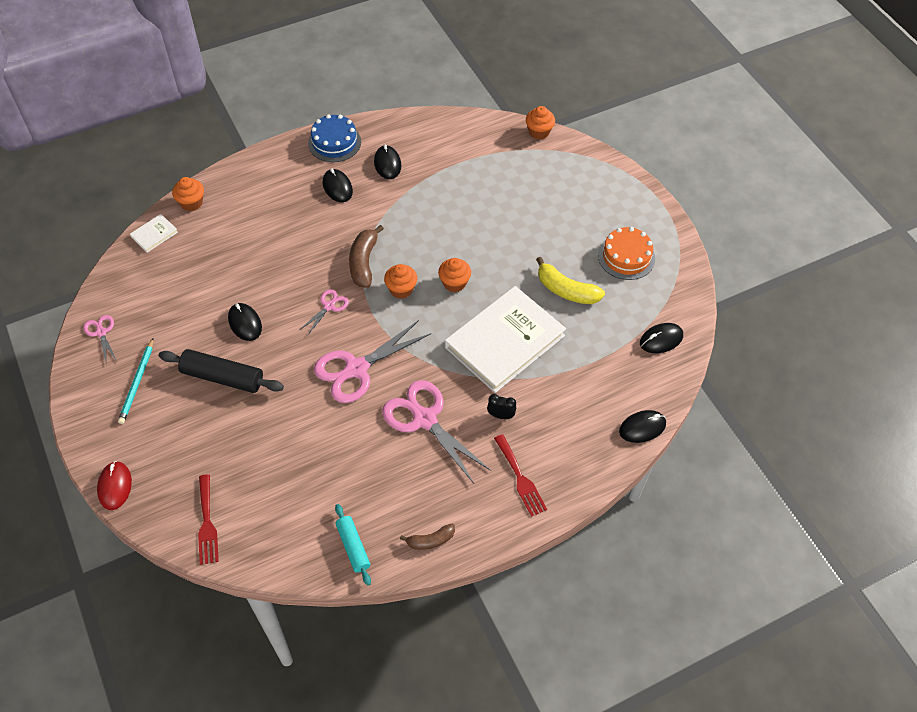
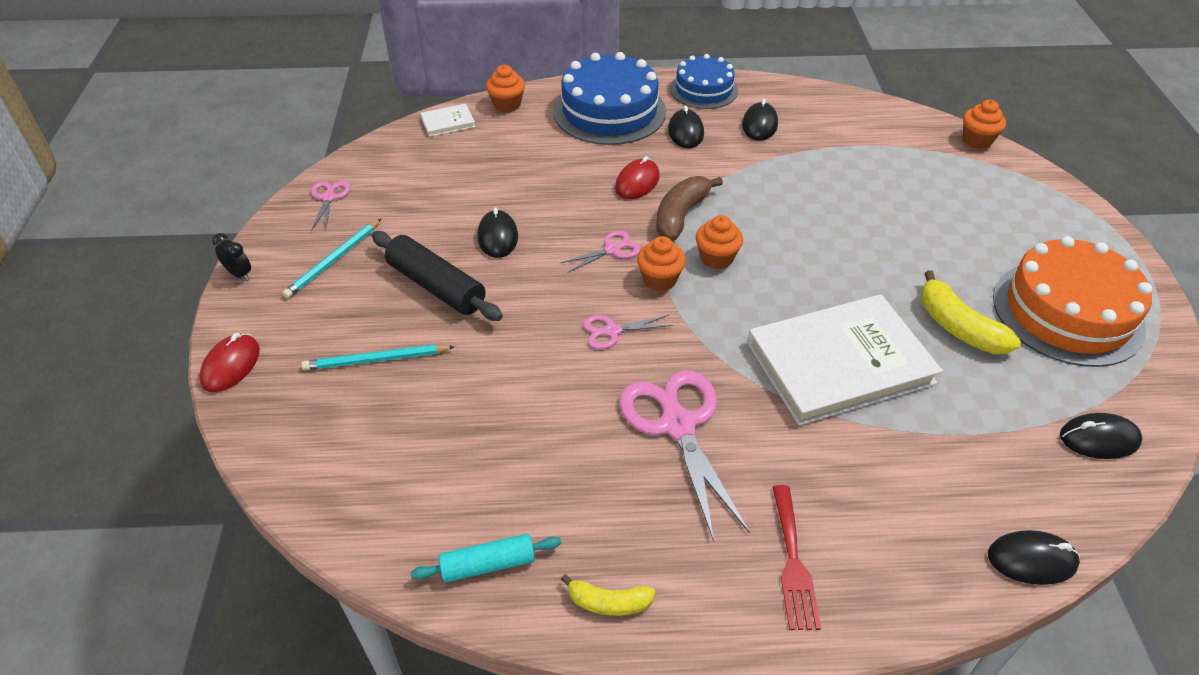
camera: 25 degrees right, 10 degrees down
red fork [198,474,219,565] -> none
pink scissors [314,320,431,403] -> pink scissors [583,315,673,349], size x0.49
turquoise rolling pin [335,504,371,585] -> turquoise rolling pin turned 75 degrees clockwise [411,534,561,582]
brown banana [400,524,455,550] -> yellow banana [561,574,656,616]
orange cupcake [438,258,471,292] -> orange cupcake moved to [637,236,686,291]
black clock [487,394,516,419] -> black clock moved to [212,233,251,281]
orange cake [598,227,655,280] -> orange cake [993,236,1152,367], size x1.62
none -> turquoise pencil [301,344,455,370]
none -> blue cake [553,52,666,145]
none -> red mouse [615,156,660,199]

